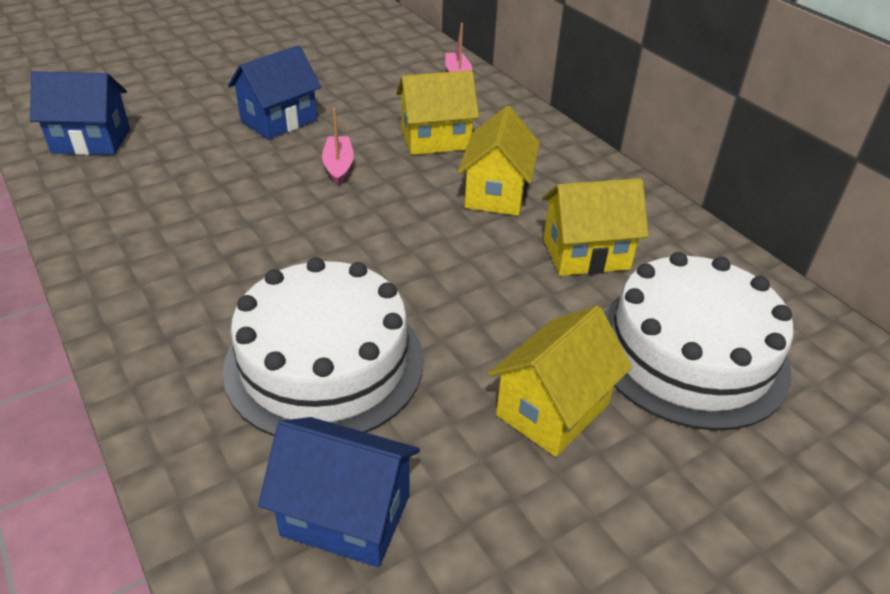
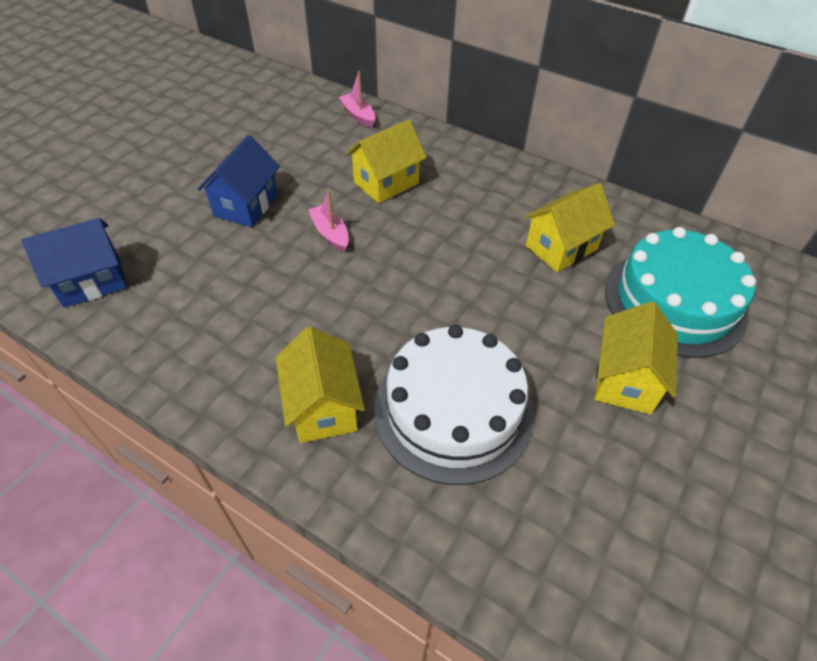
camera: 25 degrees left, 10 degrees up
blue house [258,417,420,567] -> none
yellow house [458,106,540,216] -> yellow house moved to [276,326,365,443]
white cake [604,252,794,431] -> turquoise cake [605,227,756,358]

